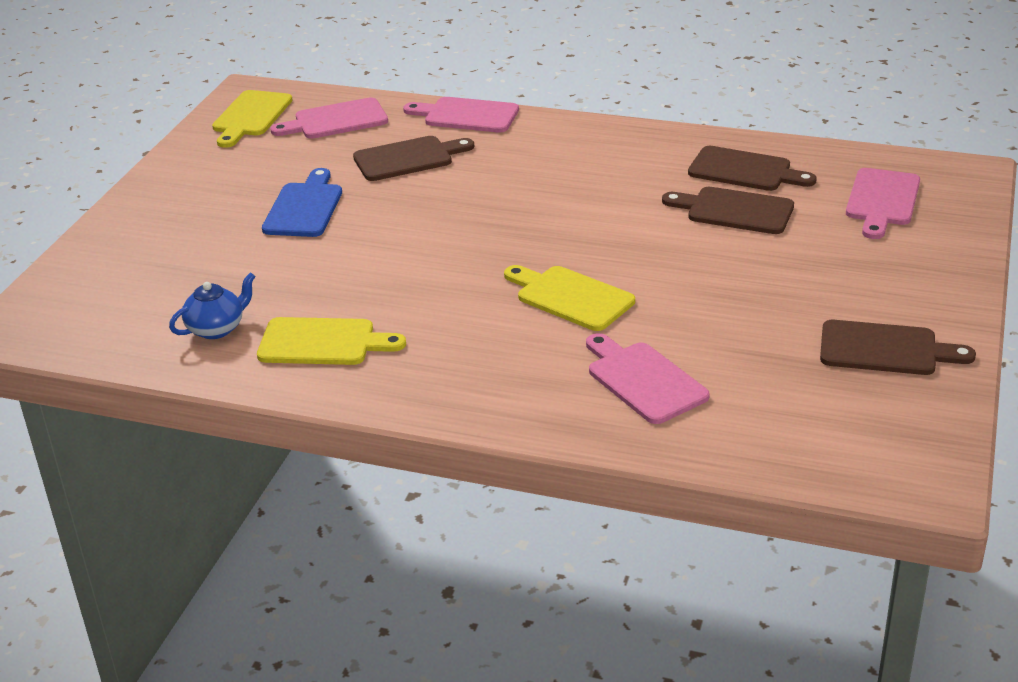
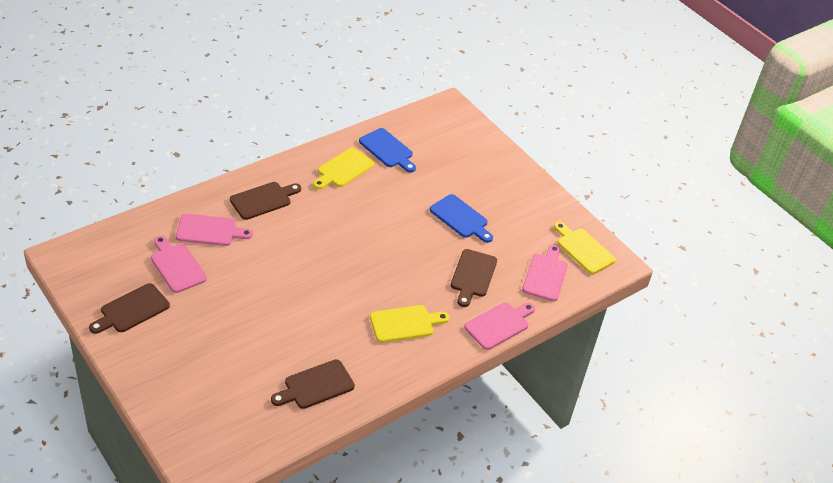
camera: 120 degrees right, 10 degrees up
blue teapot [169,272,256,339] -> blue cutting board [359,128,416,172]
yellow cutting board [504,265,635,331] -> yellow cutting board moved to [370,305,449,343]
brown cutting board [662,187,794,234] -> brown cutting board moved to [230,182,301,220]
pink cutting board [846,168,920,239] -> pink cutting board moved to [151,236,207,293]

